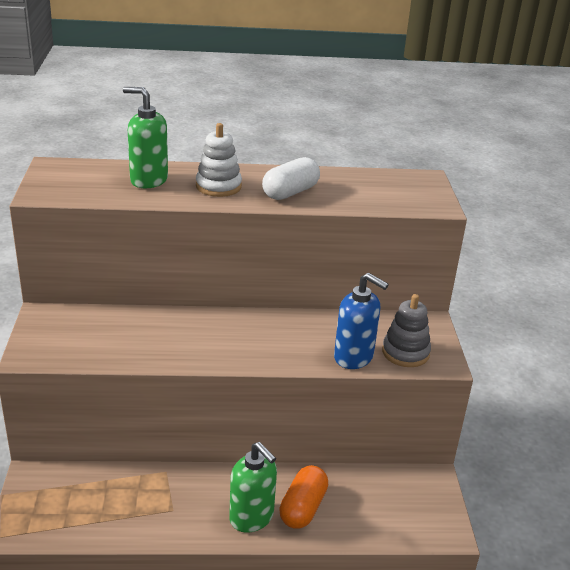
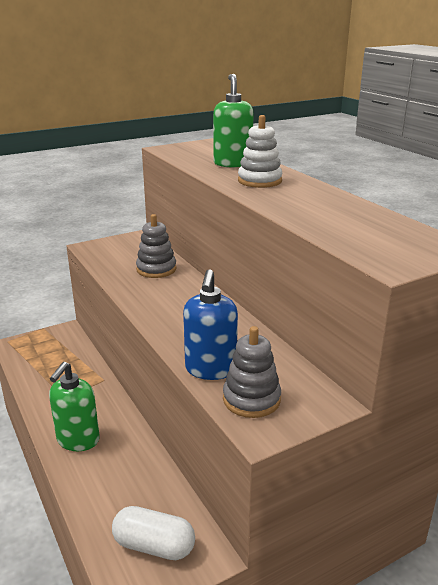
camera: 65 degrees right, 5 degrees down
white capsule [262,157,320,200] -> white capsule moved to [112,506,195,560]
orange capsule [279,465,328,528] -> none
none -> grey stacking toy [136,214,177,278]

